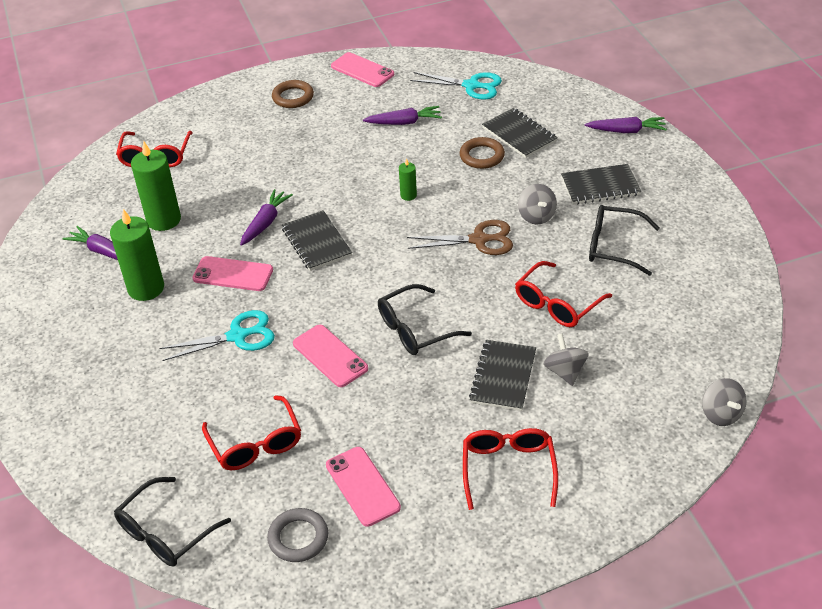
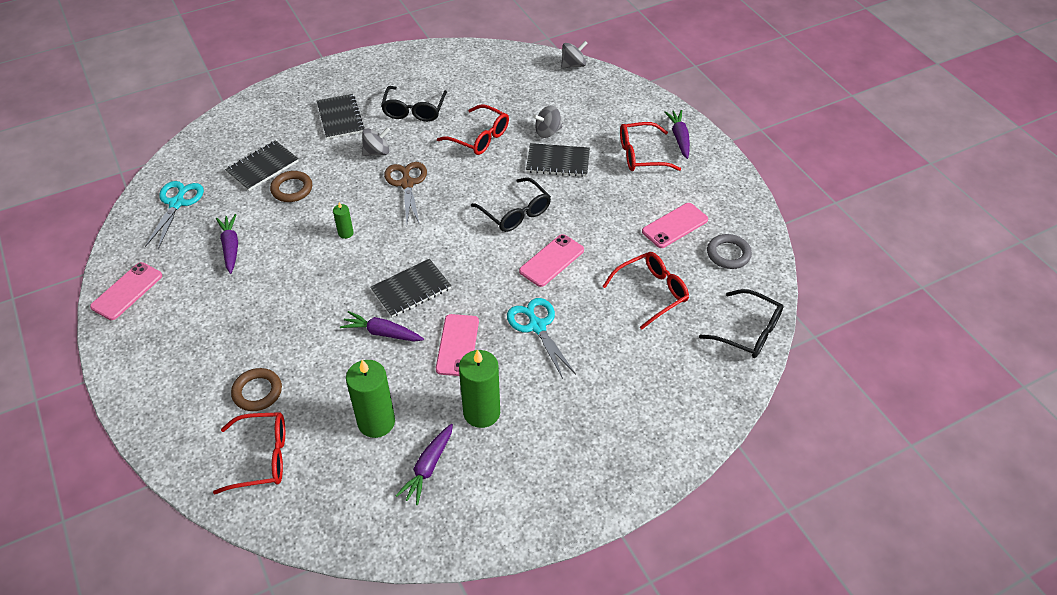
camera: 100 degrees left, 5 degrees up
brown ring [272,80,314,108] -> brown ring moved to [231,368,282,411]
purple carrot [585,117,667,133] -> purple carrot moved to [664,110,690,159]

